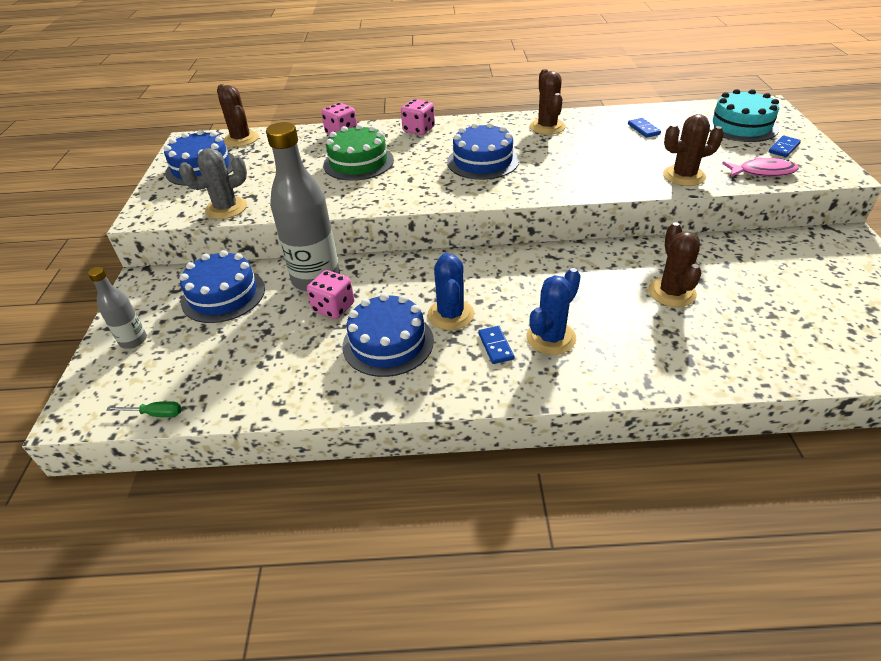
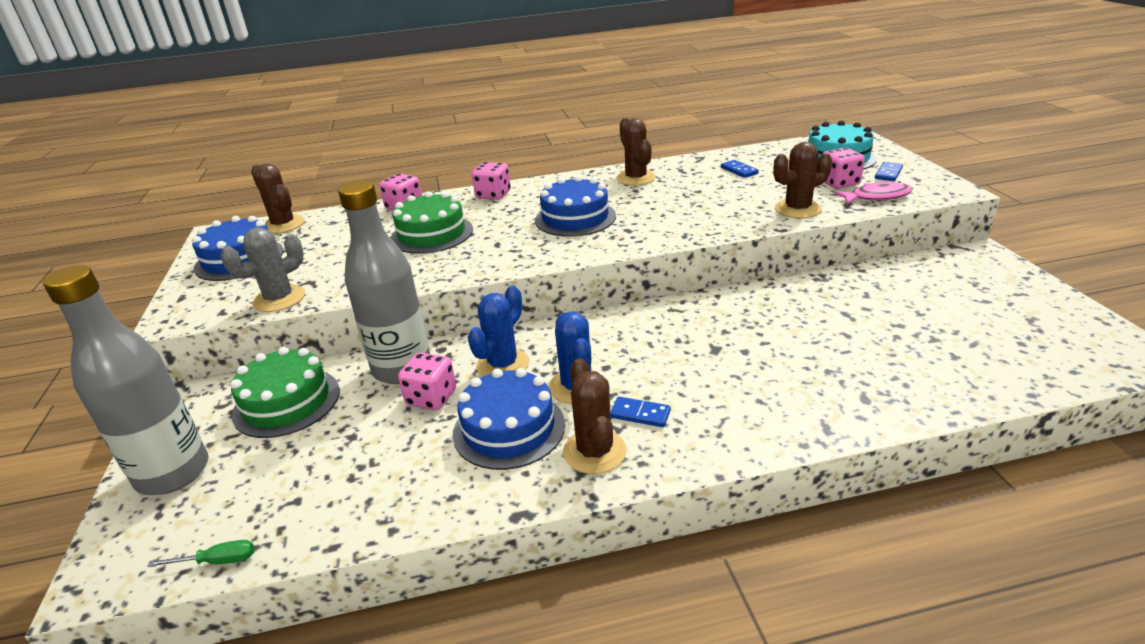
camera: 10 degrees left, 10 degrees down
grey bottle [88,267,147,349] -> grey bottle [43,265,208,495], size x1.98
blue cake [180,250,265,323] -> green cake [230,347,340,438]
blue domino [478,326,514,364] -> blue domino turned 45 degrees counterclockwise [610,397,671,427]
blue cactus [526,268,581,355] -> blue cactus moved to [468,285,529,377]
brown cactus [648,222,701,307] -> brown cactus moved to [563,358,627,474]
none -> pink dice [824,148,865,189]

